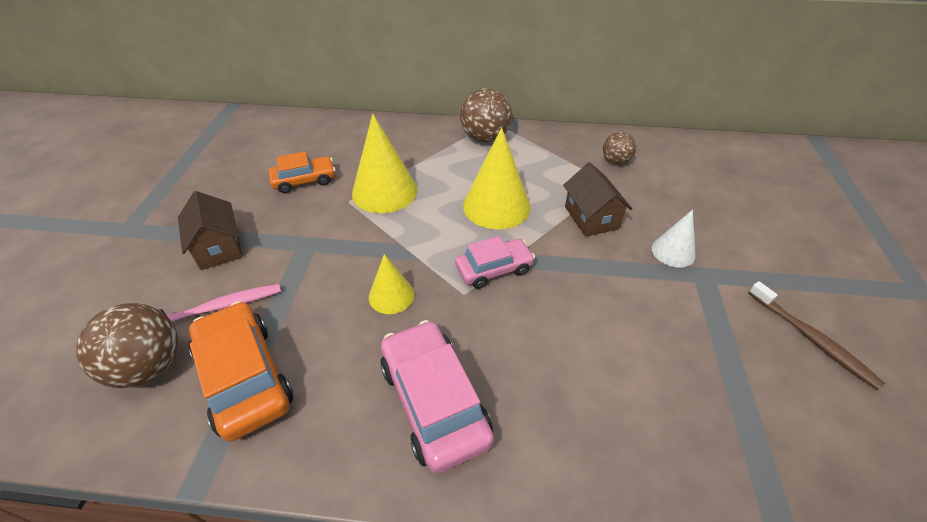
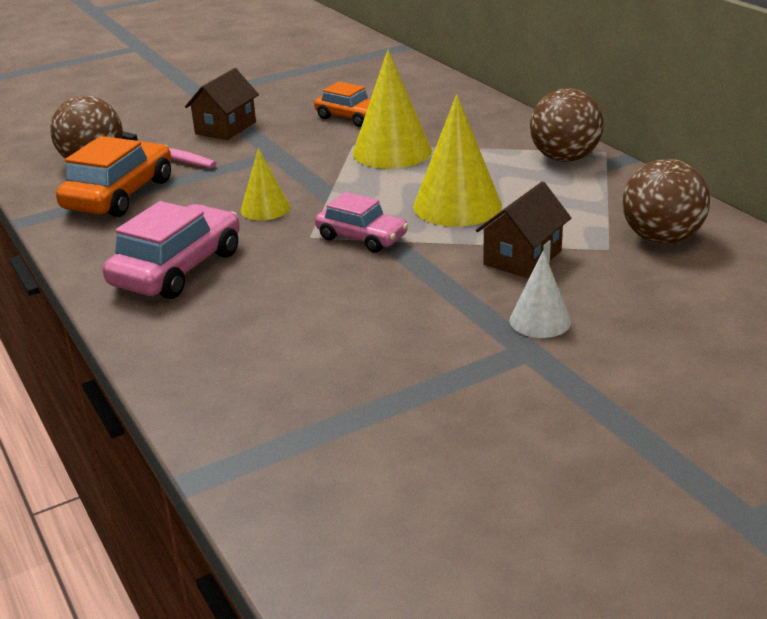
camera: 55 degrees right, 15 degrees down
brown ball [603,132,637,165] -> brown ball [623,159,710,244], size x1.70
brown toothbrush [749,281,886,390] -> none

